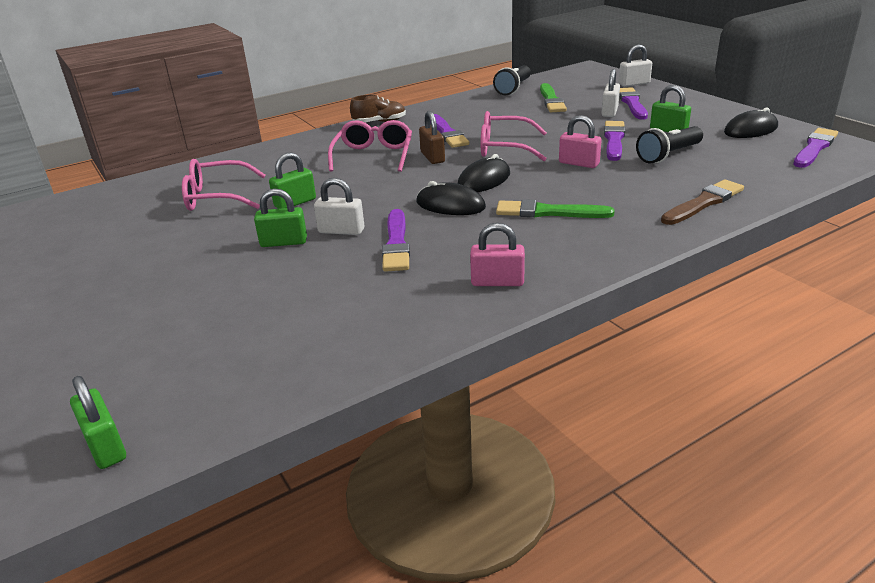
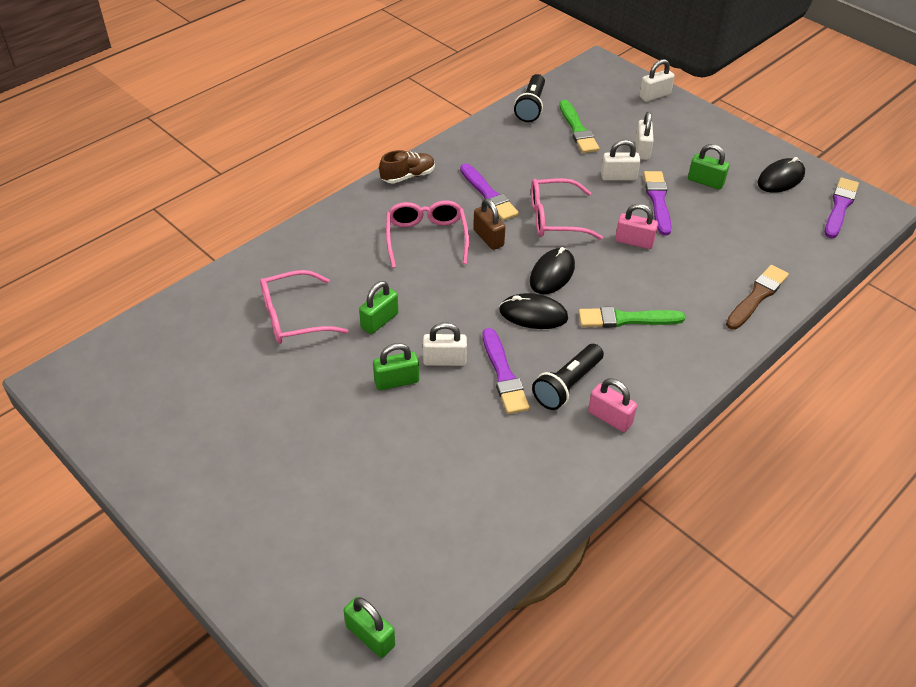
camera: 15 degrees left, 15 degrees up
pink padlock [470,223,525,286] -> pink padlock turned 45 degrees clockwise [588,378,637,432]
purple brush [619,87,648,120] -> none
black flashlight [636,126,703,163] -> black flashlight moved to [532,344,604,410]
none -> white padlock [601,140,640,181]

